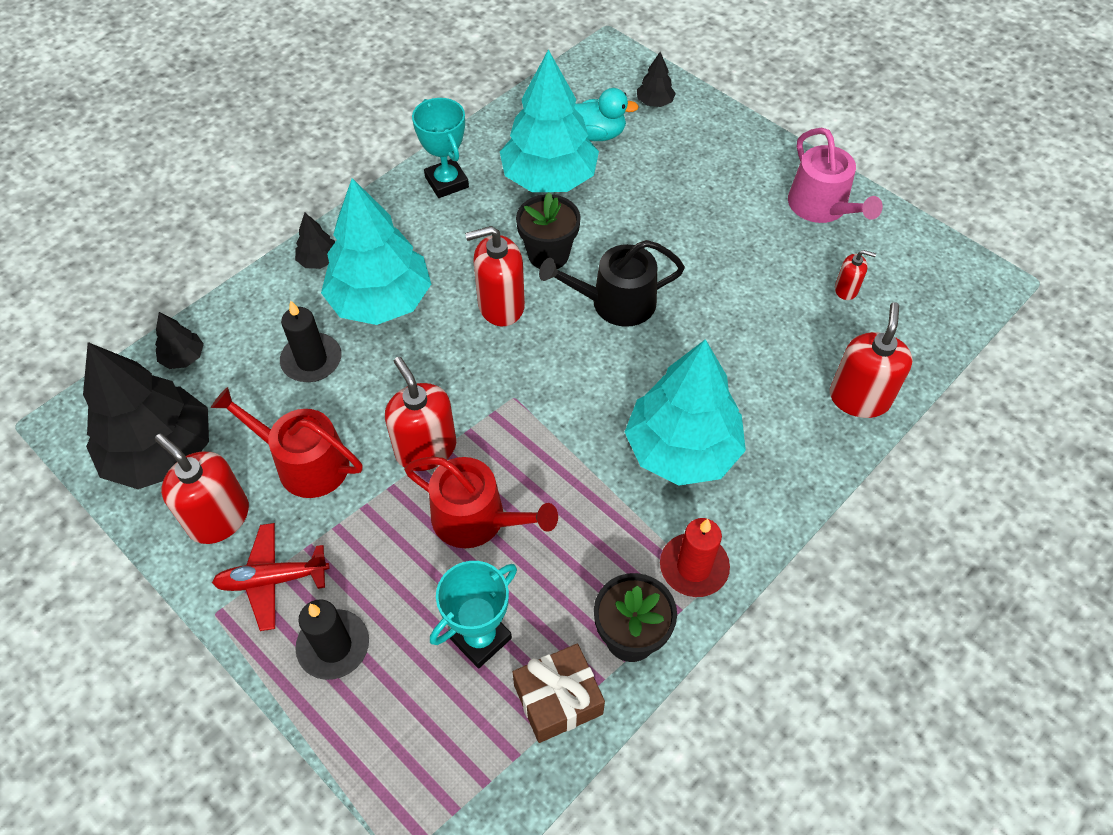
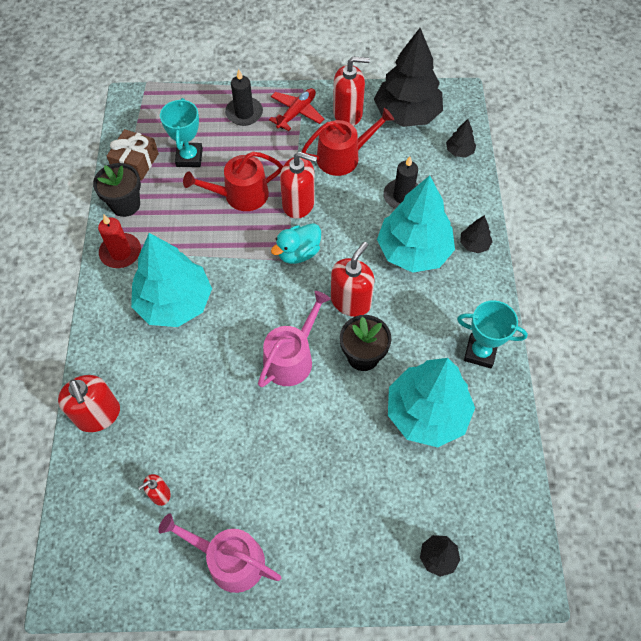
camera: 135 degrees right, 5 degrees up
black watering can [539,240,685,327] -> pink watering can [258,291,331,387]
turquoise duck [574,88,639,141] -> turquoise duck moved to [271,223,321,264]

